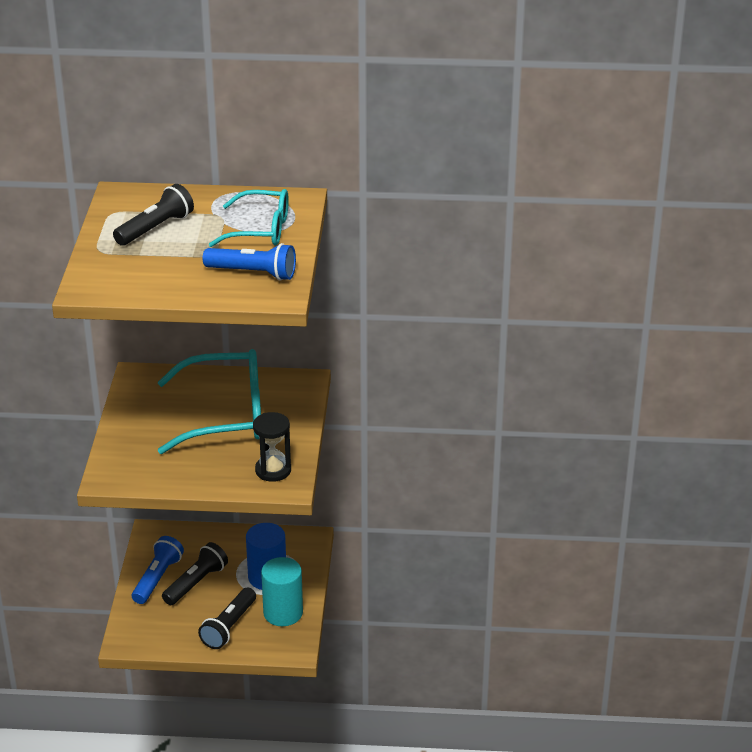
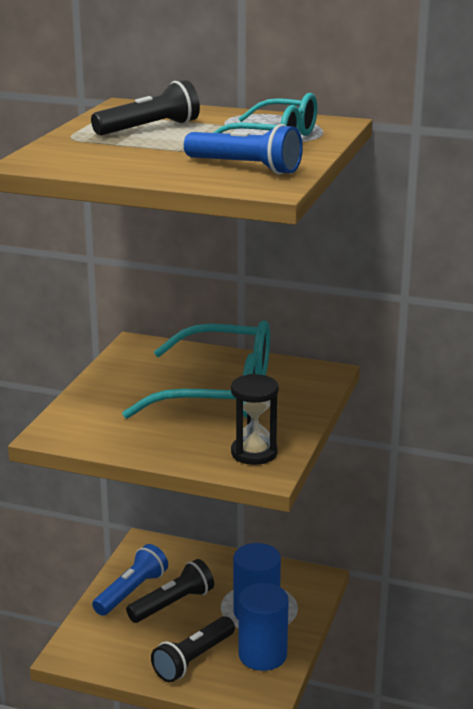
camera: 15 degrees right, 10 degrees down
turquoise cylinder [261,557,303,626] -> blue cylinder [238,583,289,671]

